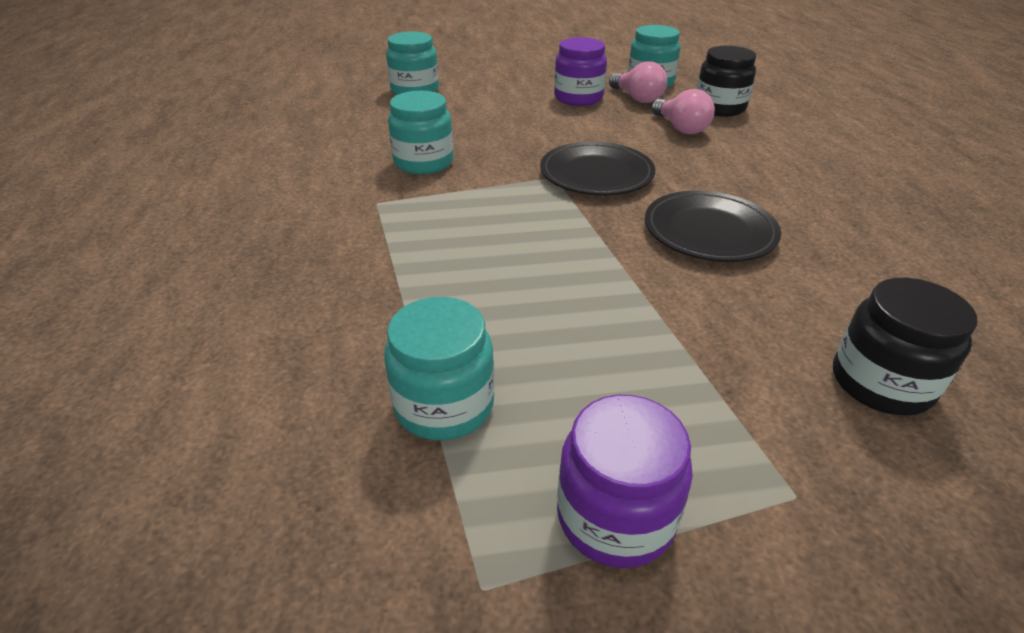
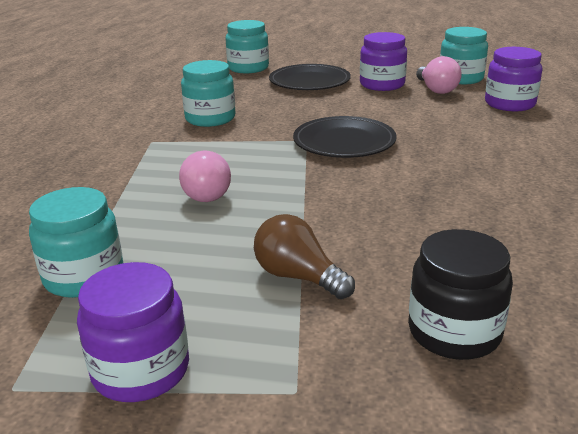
camera: 20 degrees right, 10 degrees down
black plate [645,190,781,262] -> black plate moved to [269,64,351,90]
pink light bulb [651,89,715,135] -> pink light bulb moved to [179,151,231,202]
black jar [697,46,756,117] -> purple jar [485,47,543,111]
none -> brown light bulb [254,214,355,299]

